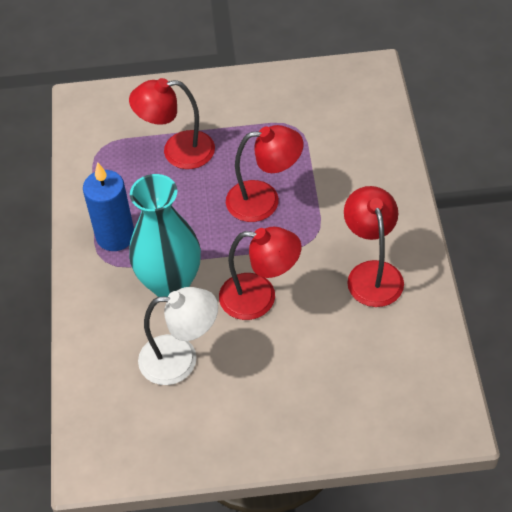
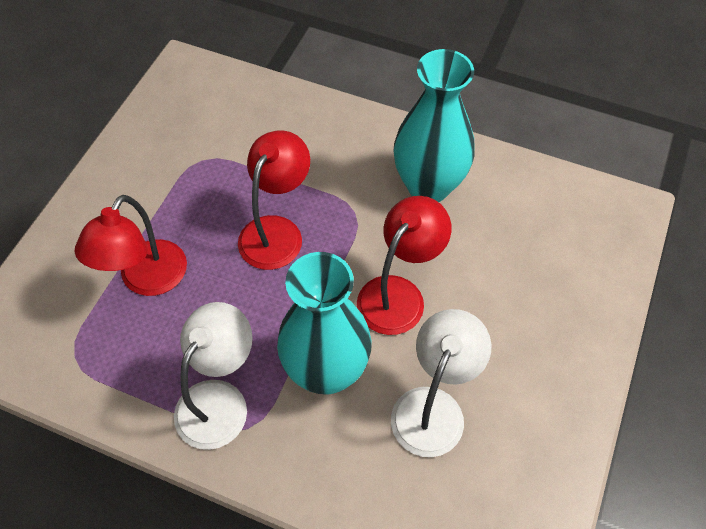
camera: 65 degrees left, 5 degrees up
blue candle [83,162,134,251] -> white lamp [174,302,253,450]
red lamp [344,186,404,307] -> turquoise vase [394,49,475,202]

